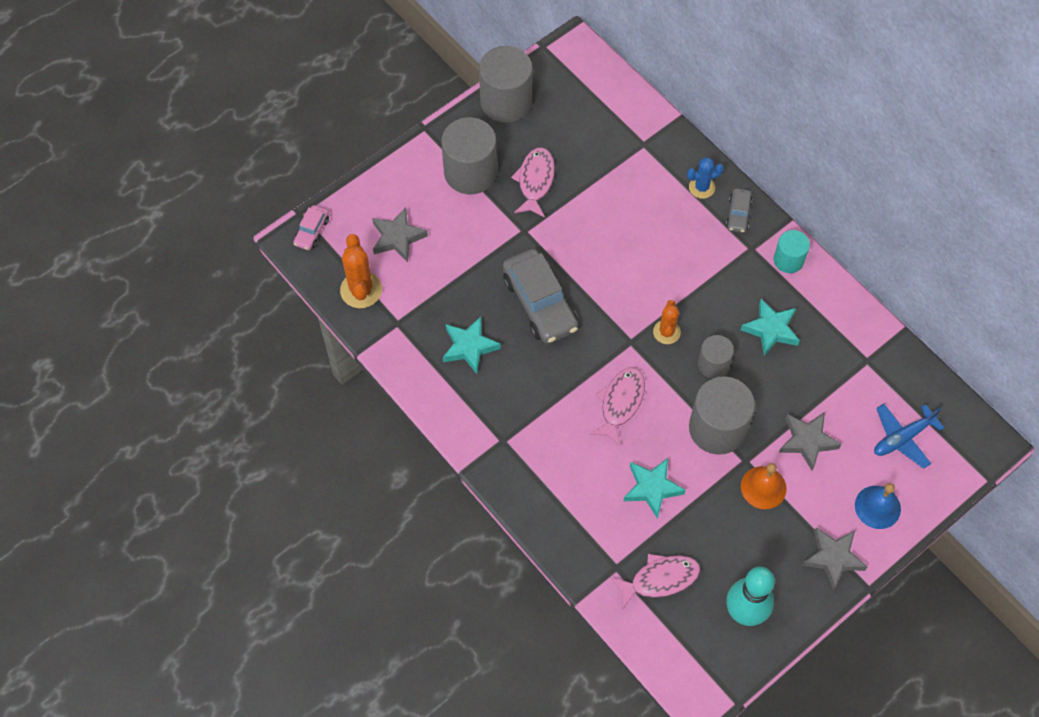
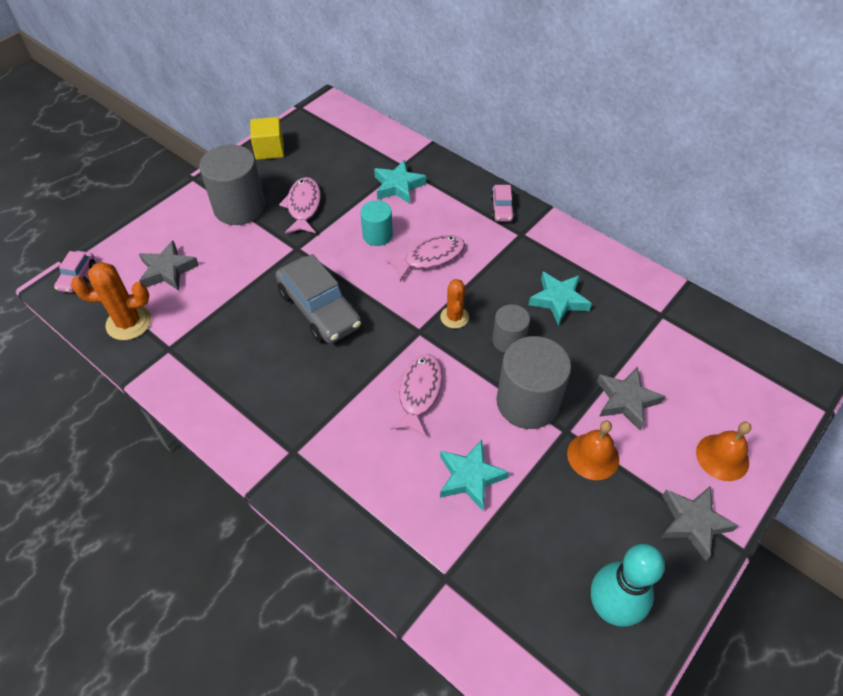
camera: 10 degrees left, 10 degrees down
orange cactus [340,234,382,308] -> orange cactus turned 75 degrees counterclockwise [71,262,151,340]
turquoise star [443,316,501,374] -> turquoise star moved to [374,160,426,204]
grey cylinder [479,46,533,123] -> yellow cube [250,117,284,160]
pink fish [610,554,700,610] -> pink fish moved to [385,235,465,281]
blue cactus [687,157,724,199] -> none
grey car [726,188,752,233] -> pink car [491,185,515,221]
turquoise cylinder [774,230,810,273] -> turquoise cylinder moved to [361,200,393,246]
blue bell [855,483,901,529] -> orange bell [696,421,751,481]
blue plane [874,404,944,469] -> none

